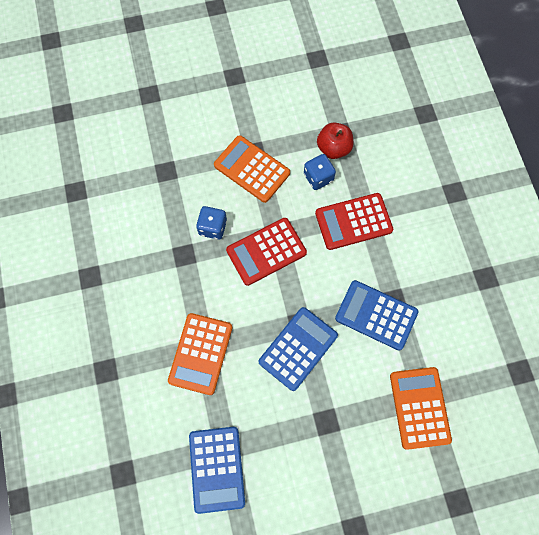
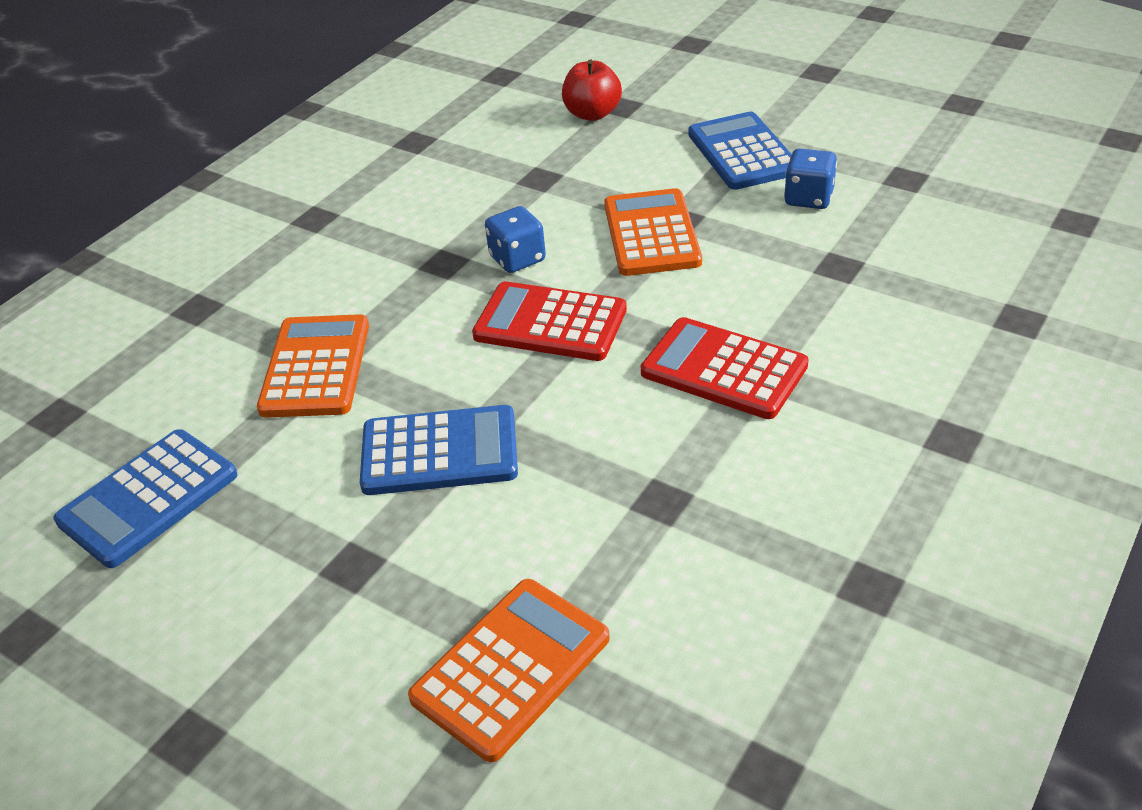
camera: 50 degrees right, 30 degrees down
orange calculator [168,313,232,395] -> orange calculator turned 120 degrees clockwise [257,314,369,418]
blue dice [304,154,336,190] -> blue dice moved to [784,149,837,209]
red apple [317,122,353,159] -> red apple moved to [562,60,622,121]
blue calculator [335,280,418,350] -> blue calculator moved to [688,112,792,190]

